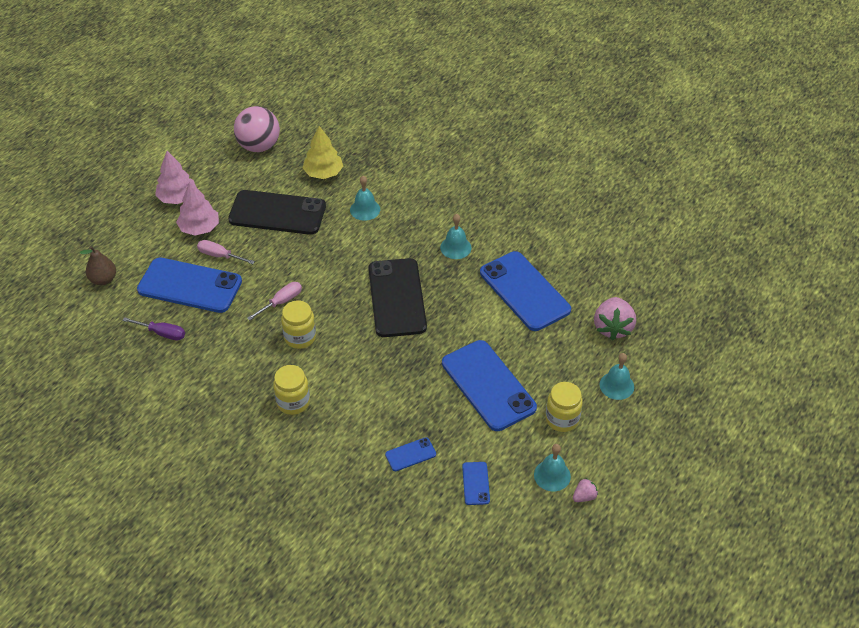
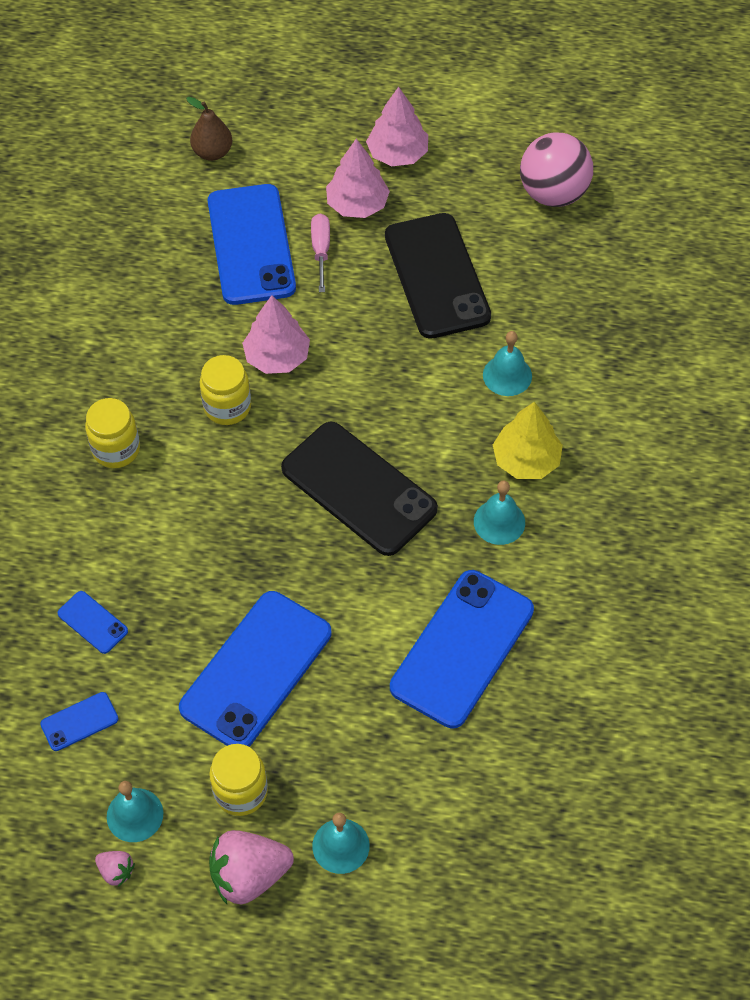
camera: 65 degrees right, 10 degrees up
purple screwdriver [122,317,185,340] -> none
pink screwdriver [247,282,302,320] -> pink tree [242,295,310,374]
yellow tree [303,126,343,179] -> yellow tree moved to [493,402,563,479]
black phone [368,258,427,337] -> black phone turned 75 degrees clockwise [281,422,438,556]
pink strawberry [594,297,636,341] -> pink strawberry moved to [209,830,294,904]

